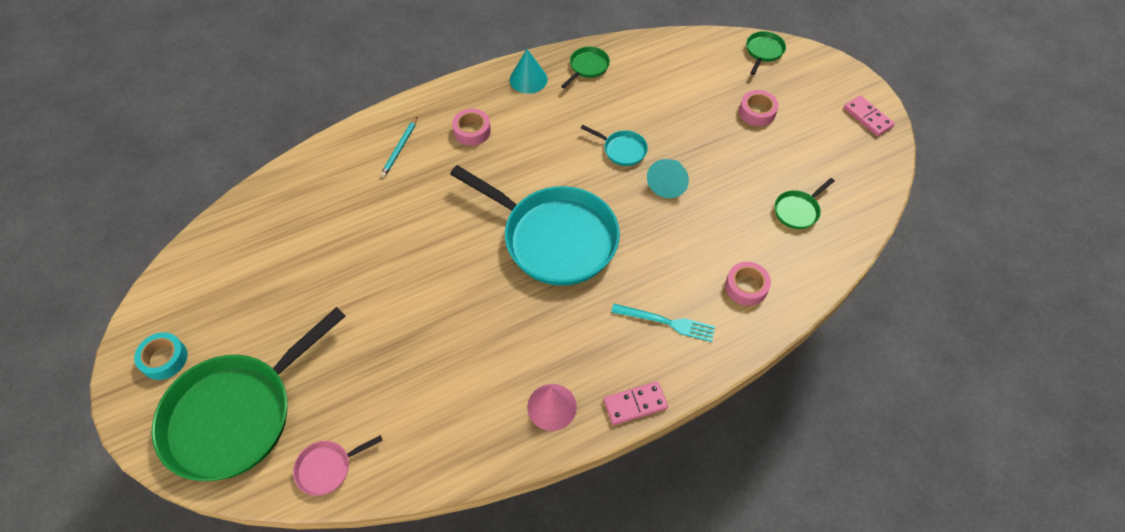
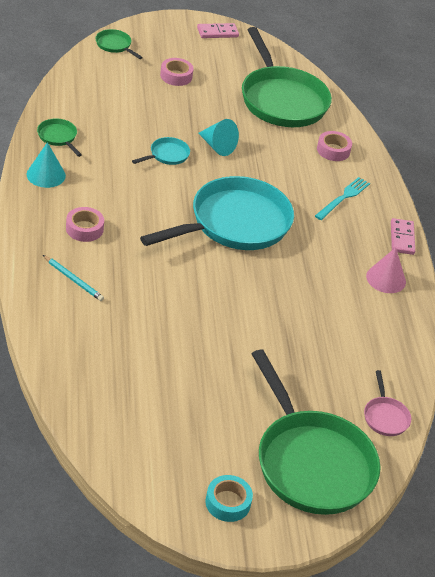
camera: 75 degrees left, 15 degrees down
green pan [775,178,835,229] -> green pan [242,27,332,127], size x2.44

